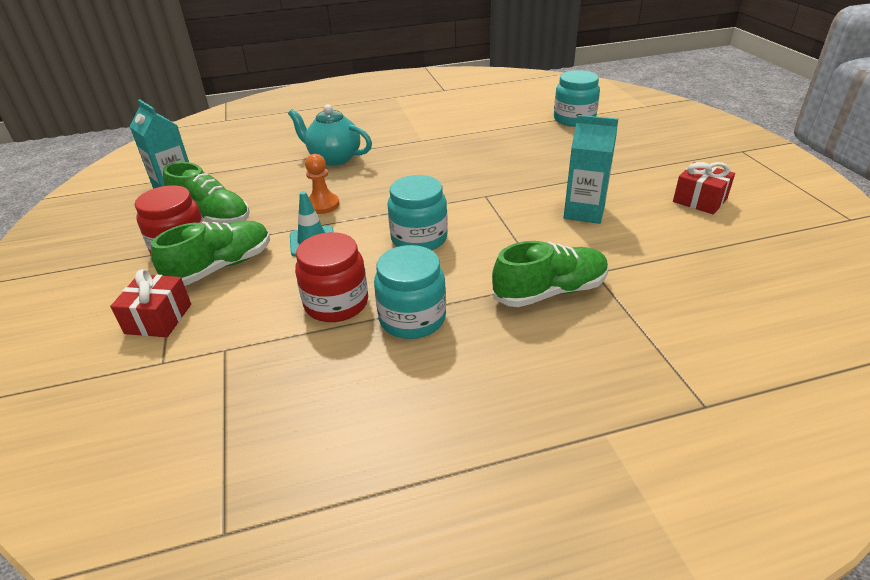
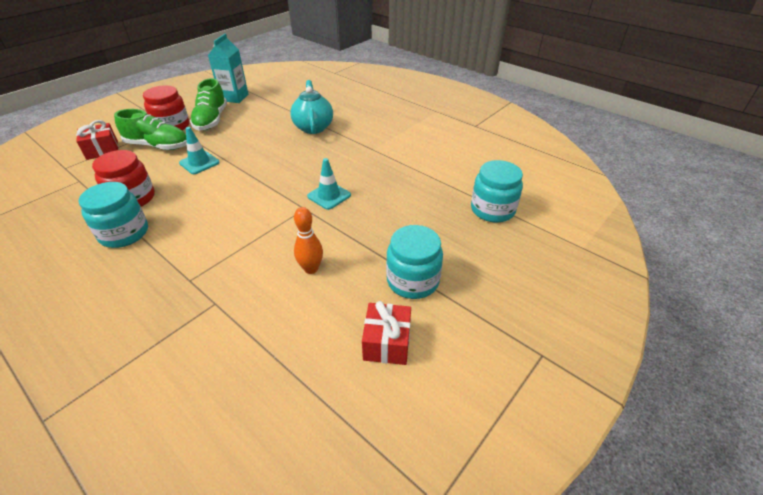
camera: 55 degrees right, 5 degrees up
orange pawn [305,154,340,214] -> none
turquoise jar [387,175,448,250] -> turquoise jar moved to [386,225,443,299]
green shoe [492,241,609,307] -> none
turquoise carton [564,115,618,224] -> orange bowling pin [294,207,323,274]
none -> turquoise traffic cone [307,158,351,210]

